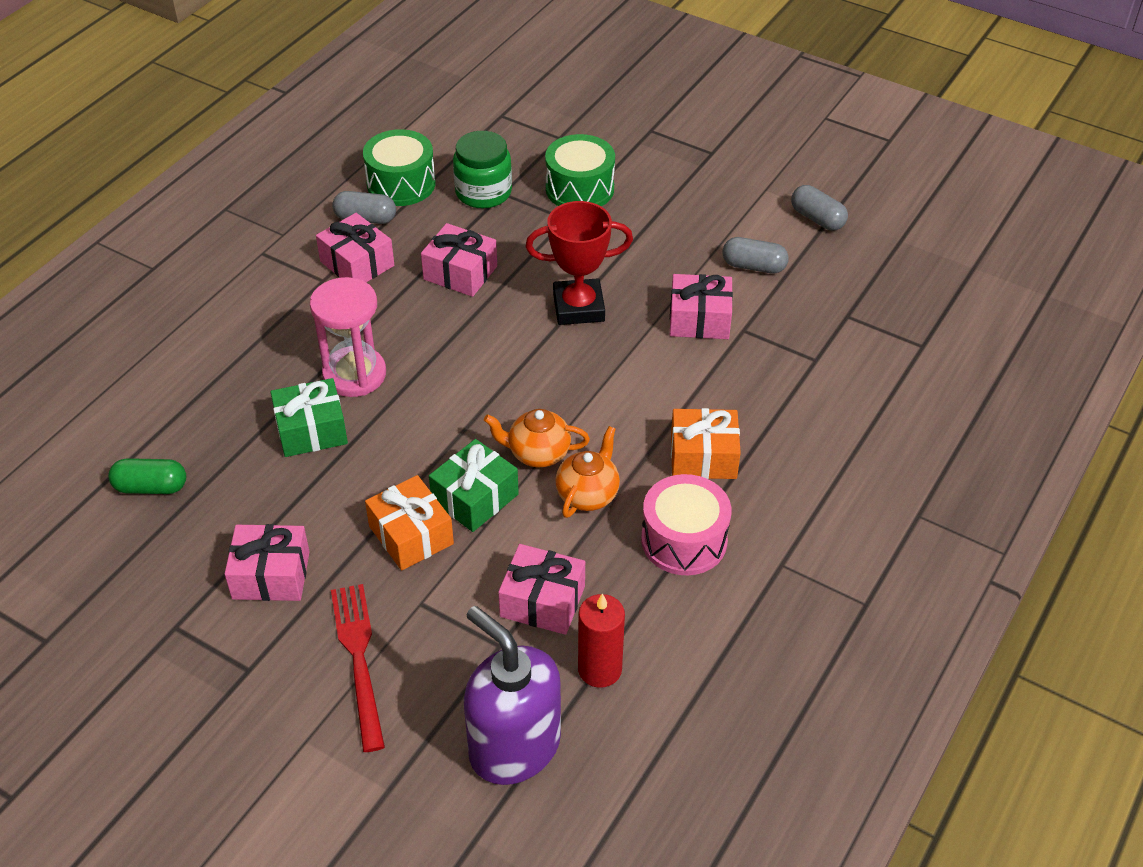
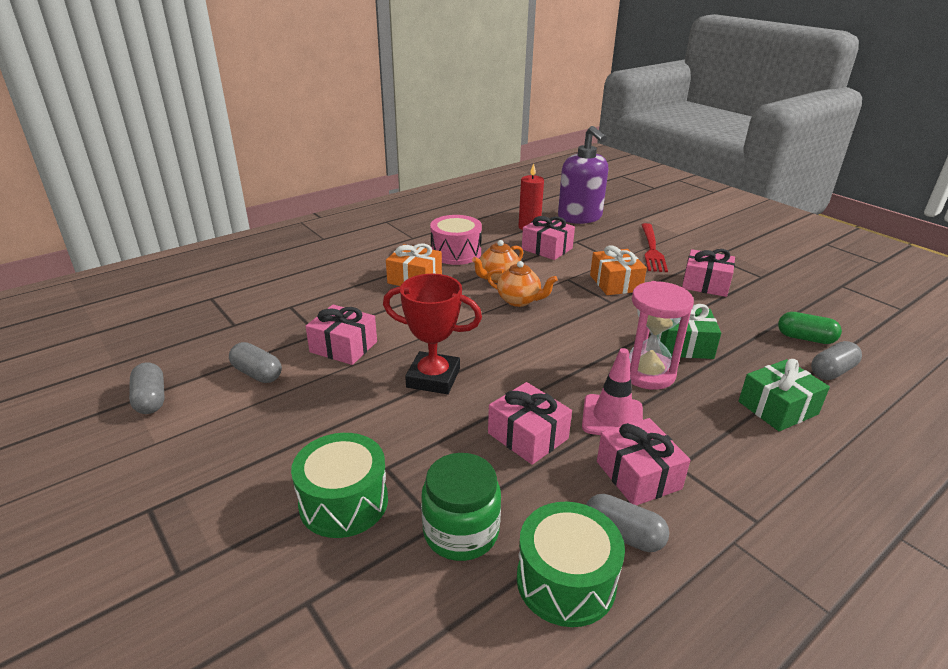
camera: 160 degrees left, 15 degrees down
green gift [429,439,519,532] -> green gift moved to [739,359,830,431]
none -> pink traffic cone [582,348,643,435]
none -> grey capsule [811,341,862,380]

